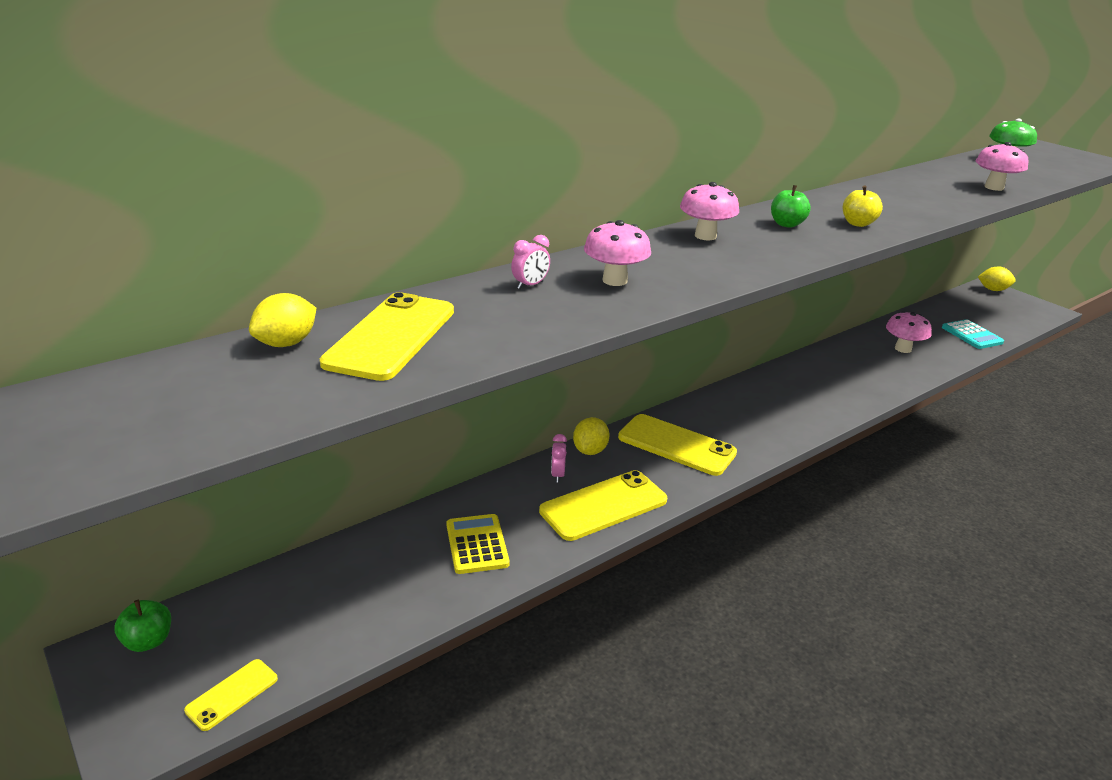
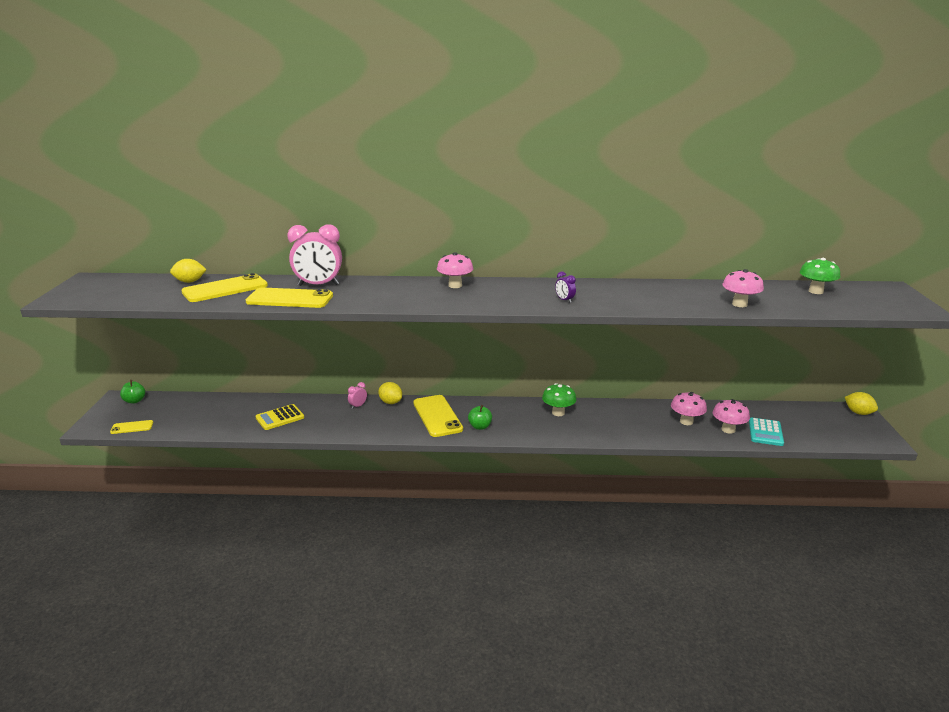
camera: 40 degrees right, 5 degrees down
yellow calculator [447,514,509,574] -> yellow calculator turned 150 degrees counterclockwise [255,404,304,430]
pink clock [511,235,550,289] -> pink clock [287,224,342,286], size x2.29
yellow phone [539,470,667,541] -> yellow phone moved to [246,288,333,308]
yellow lemon [573,417,610,455] -> yellow lemon turned 75 degrees clockwise [378,382,402,404]
pink mushroom [584,220,651,286] -> pink mushroom moved to [713,399,750,434]
green apple [771,185,811,228] -> green apple moved to [468,405,492,430]
yellow apple [843,185,883,227] -> purple clock [555,272,576,303]
none -> green mushroom [542,383,576,416]

